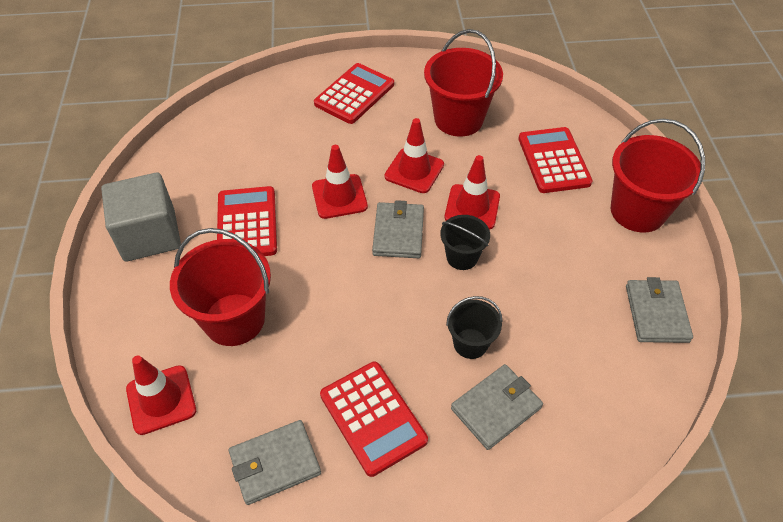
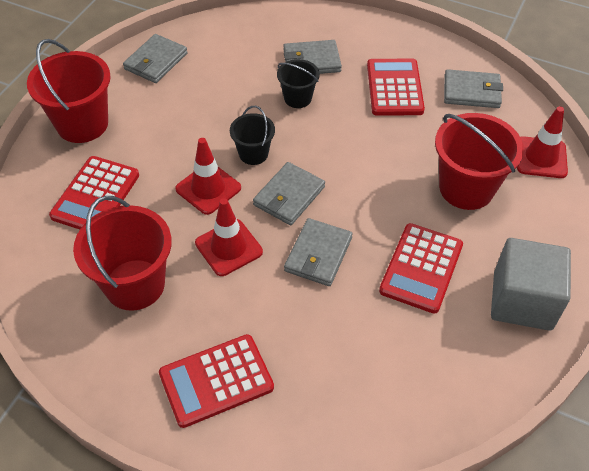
camera: 150 degrees left, 0 degrees up
red traffic cone [312,145,368,219] -> grey wallet [284,218,353,286]

